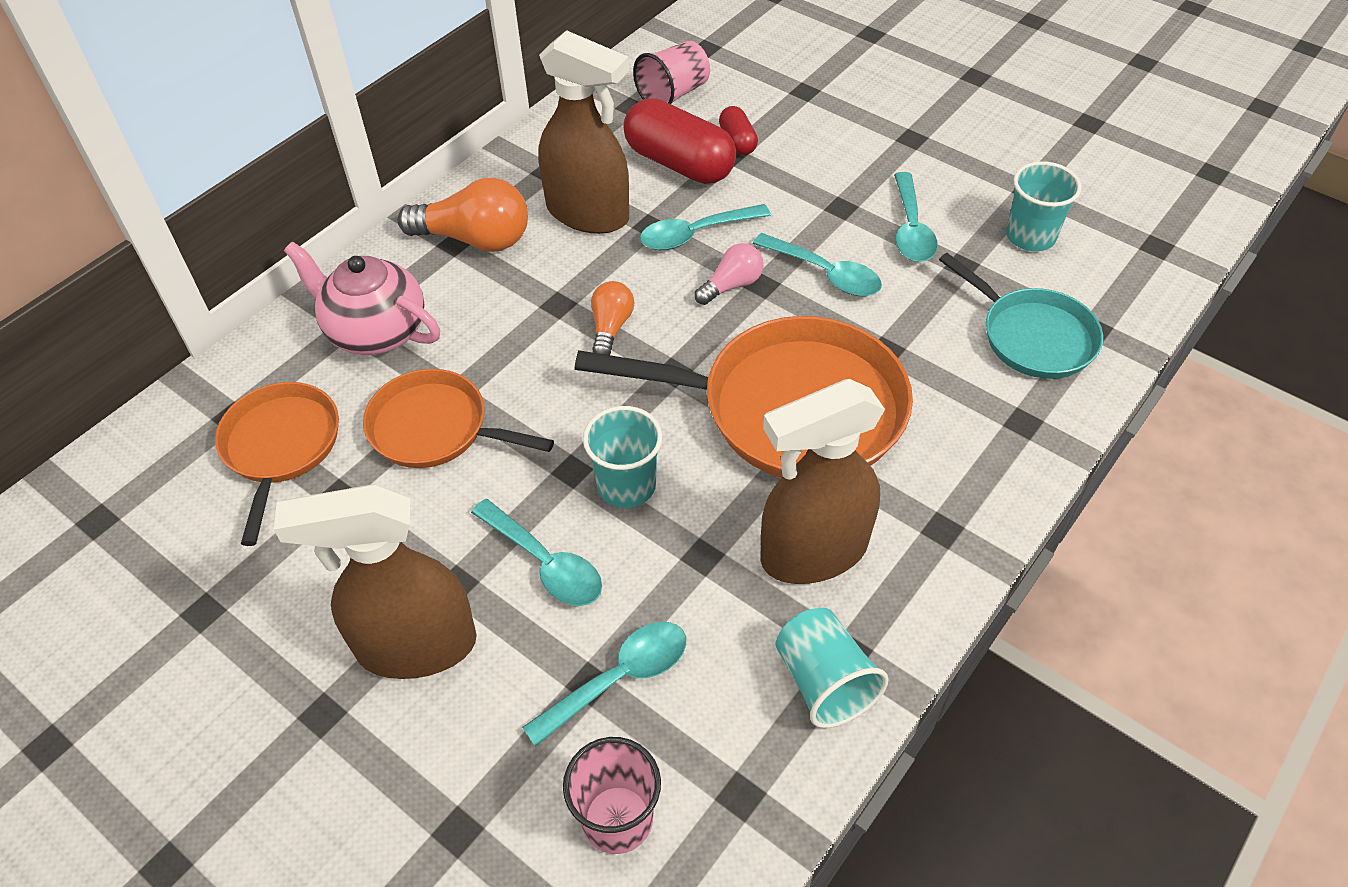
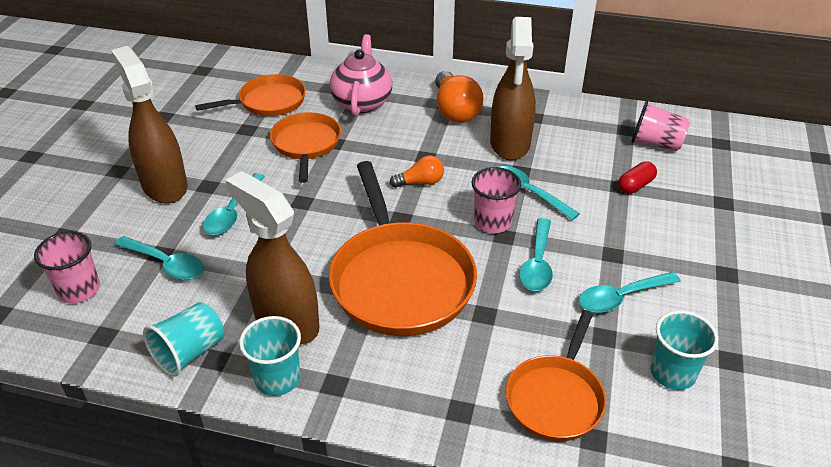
camera: 65 degrees right, 10 degrees down
turquoise cup [583,406,663,508] -> turquoise cup moved to [239,316,301,396]
red capsule [623,98,736,184] -> none
pink light bulb [695,243,763,305] -> pink cup [471,167,522,233]
turquoise pan [939,253,1103,379] -> orange pan [506,310,606,441]

